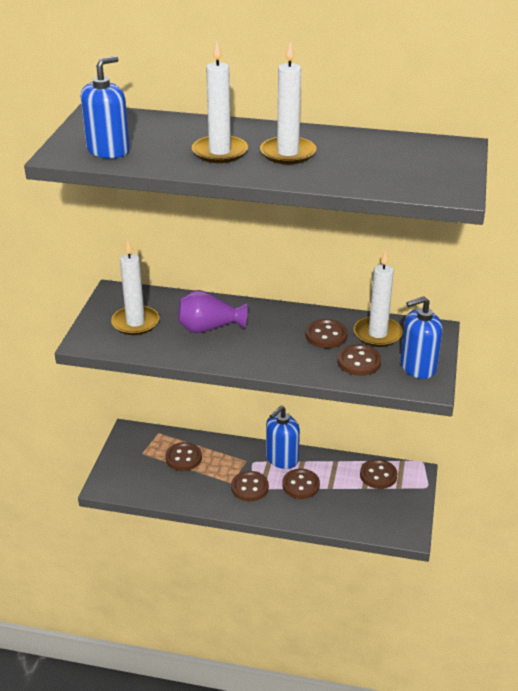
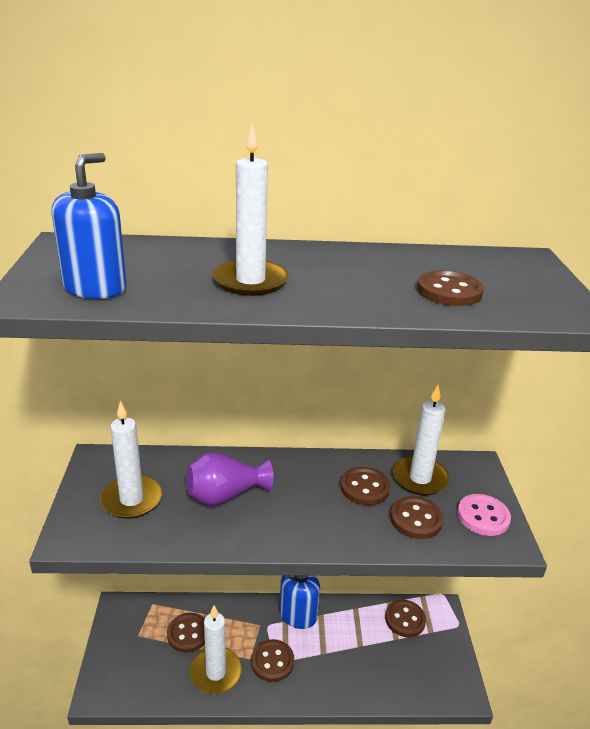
camera: 15 degrees left, 5 degrees down
white candle [260,41,316,164] -> white candle moved to [190,606,242,694]
brown button [282,469,320,499] -> brown button moved to [417,270,484,306]
blue soap dispenser [400,296,443,379] -> pink button [457,494,511,536]

